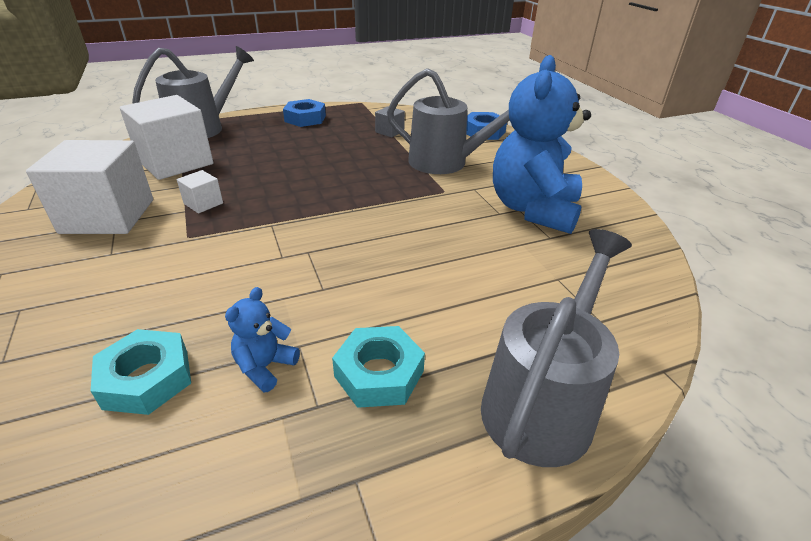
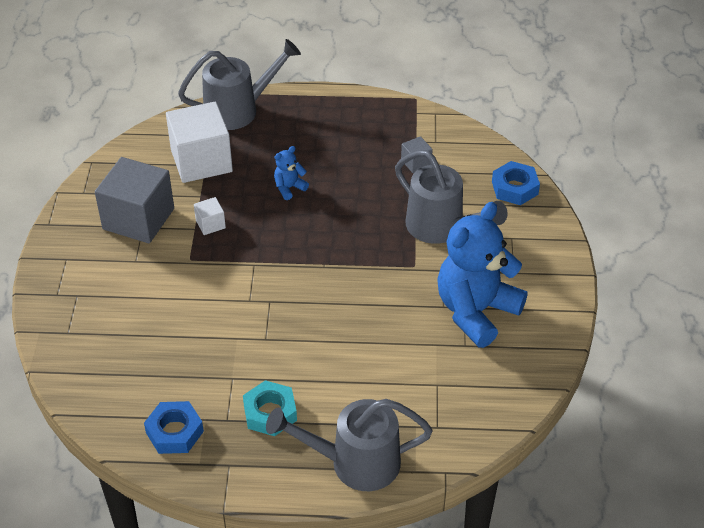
camera: 25 degrees right, 10 degrees up
white cube [26,140,153,234] -> grey cube [95,157,174,243]
turquoise nut [91,329,191,415] -> none
blue teddy bear [225,287,300,392] -> blue teddy bear moved to [274,146,309,200]
blue nut [283,99,326,127] -> blue nut moved to [144,401,204,454]
grey watering can [481,229,632,467] -> grey watering can turned 150 degrees counterclockwise [266,399,433,491]

